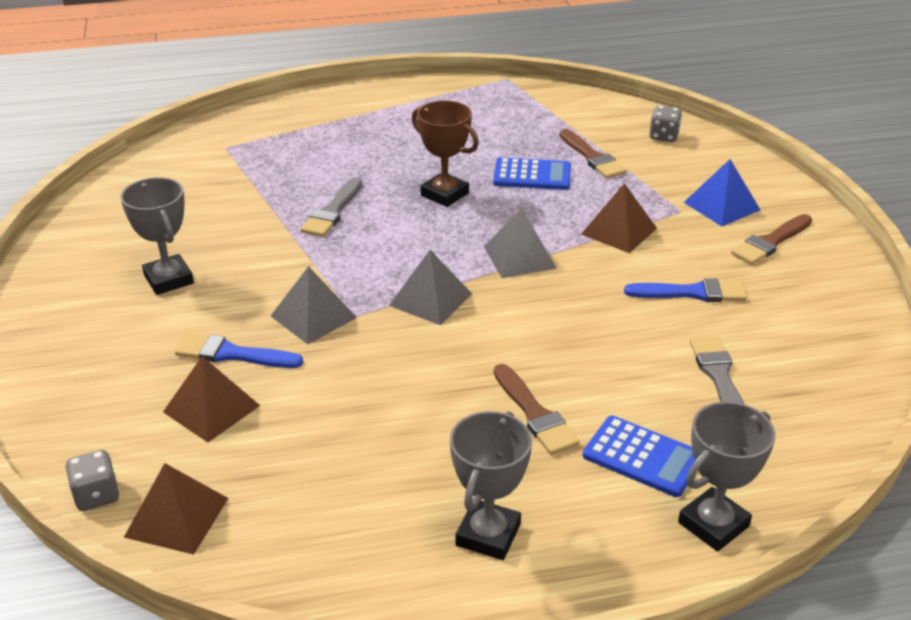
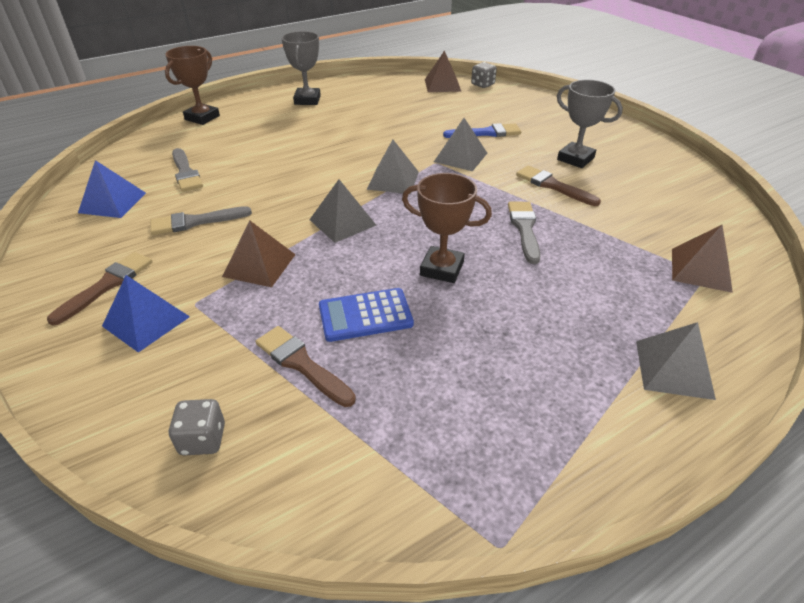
camera: 160 degrees right, 5 degrees up
brown pyramid [163,356,260,442] -> brown pyramid moved to [672,225,733,293]
brown brush [494,364,579,455] -> brown brush moved to [516,166,601,206]
blue calculator [583,416,694,497] -> none
blue brush [624,278,747,302] -> grey brush [150,206,252,235]
grey trophy [678,402,776,551] -> brown trophy [165,46,220,125]
none -> blue pyramid [78,160,146,218]
none -> grey pyramid [636,322,716,400]

